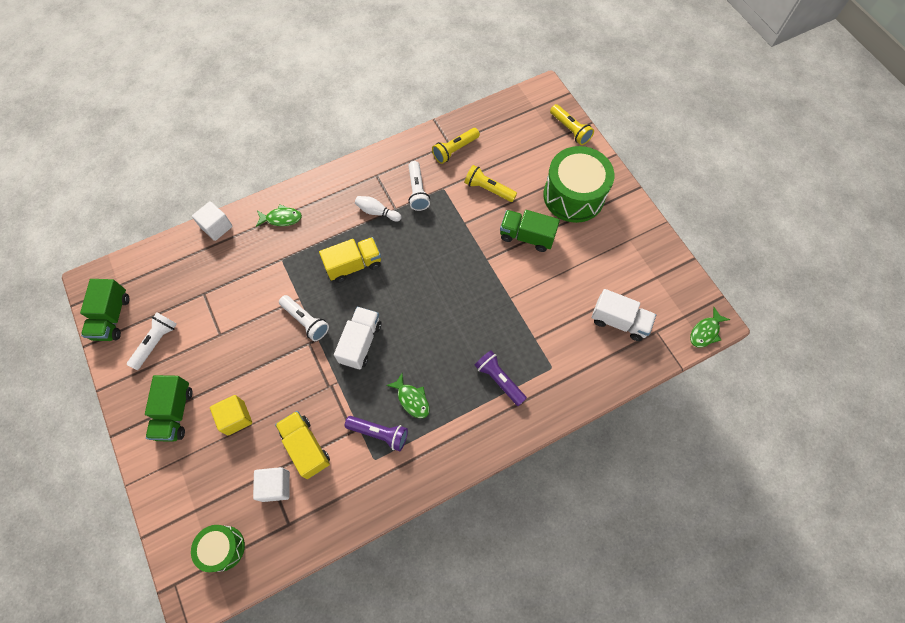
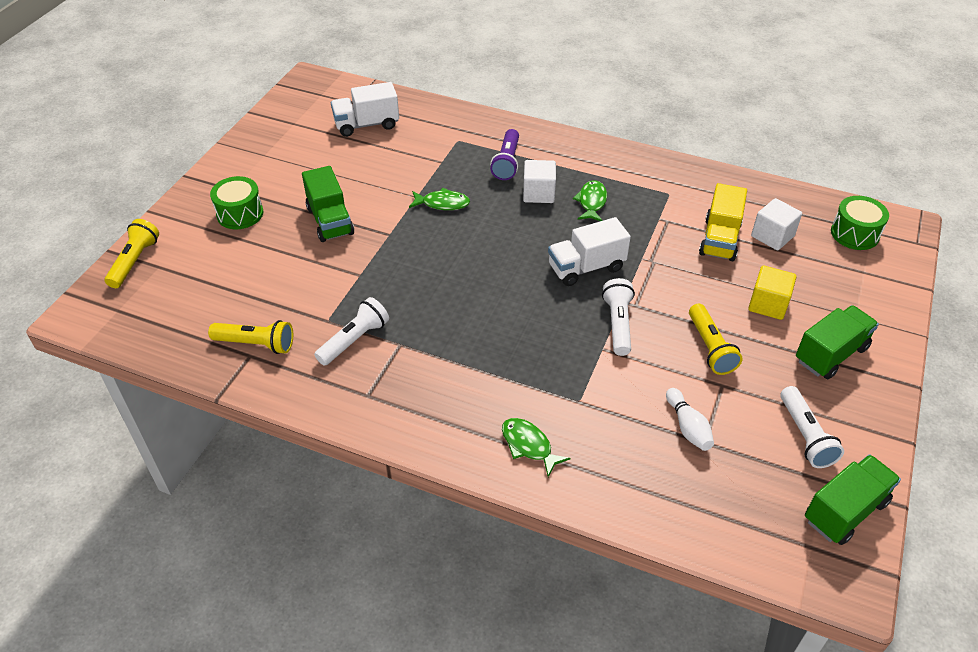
camera: 130 degrees left, 20 degrees down
white flashlight [127,312,177,370] -> white flashlight turned 90 degrees counterclockwise [780,386,844,468]
white cube [192,201,233,241] -> white cube moved to [523,160,556,203]
yellow truck [319,237,381,283] -> none
purple flashlight [345,416,408,451] -> none
white bowling pin [355,196,401,221] -> white bowling pin moved to [666,388,714,451]
yellow flashlight [464,165,517,202] -> yellow flashlight moved to [689,304,743,375]
green drum [543,146,614,223] -> green drum [210,176,263,229], size x0.55
white truck [591,289,656,341] -> white truck turned 90 degrees counterclockwise [331,82,399,137]
green fish [690,307,731,348] -> green fish moved to [409,188,470,210]

